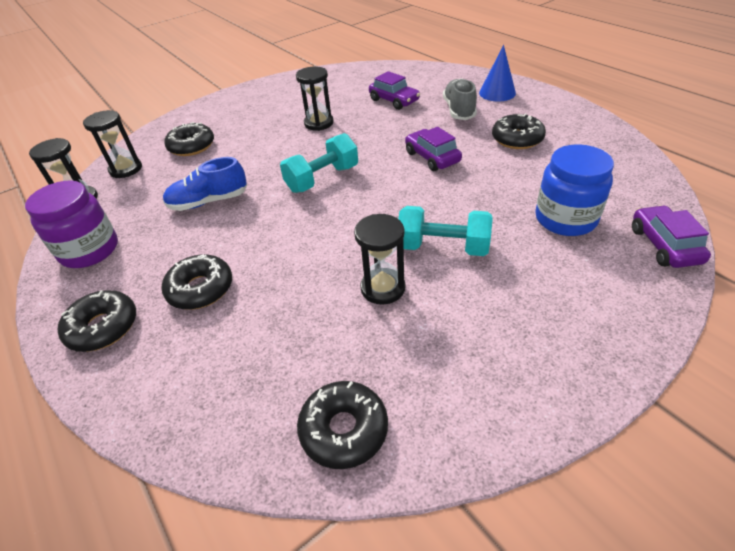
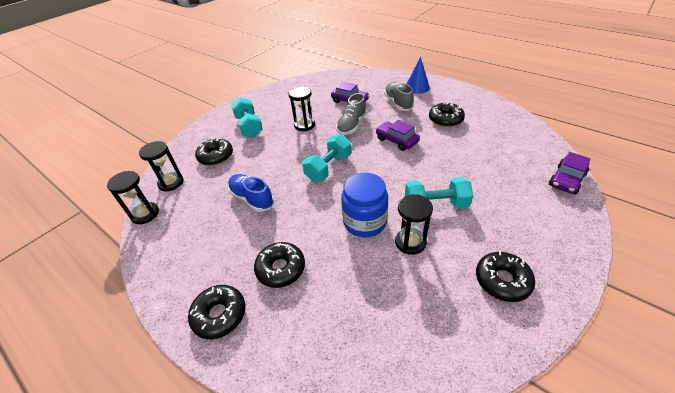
camera: 15 degrees left, 0 degrees up
purple jar [25,181,118,268] -> none
blue shoe [163,157,247,211] -> blue shoe turned 75 degrees clockwise [228,174,274,212]
black donut [297,381,388,469] -> black donut moved to [476,251,535,302]
blue jar [535,144,614,236] -> blue jar moved to [341,173,388,237]
purple car [632,205,711,268] -> purple car turned 120 degrees counterclockwise [549,152,591,194]
none -> turquoise dumbbell [231,97,263,137]
none -> grey shoe [336,93,367,135]

